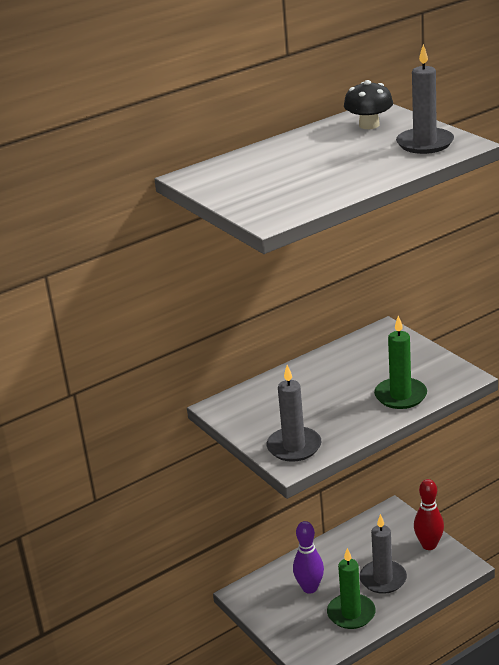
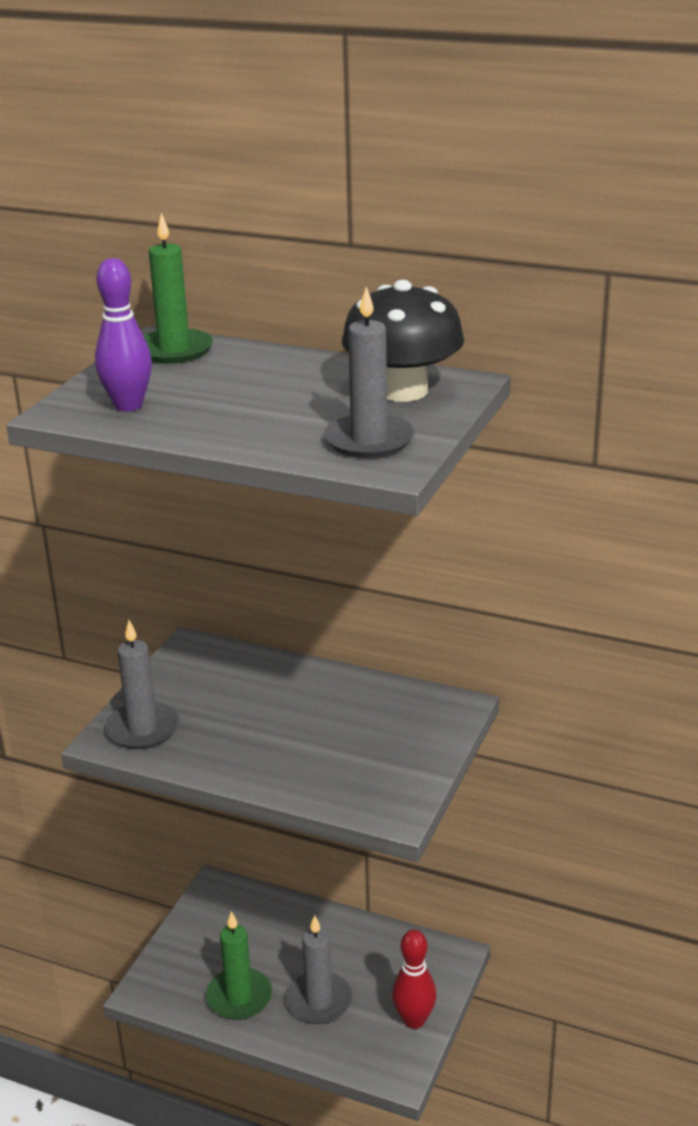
camera: 55 degrees right, 0 degrees up
purple bowling pin [293,521,324,594] -> purple bowling pin moved to [95,258,152,412]
black mushroom [344,80,393,129] -> black mushroom [341,280,464,402], size x1.60
green candle [374,315,427,409] -> green candle moved to [144,213,213,364]

